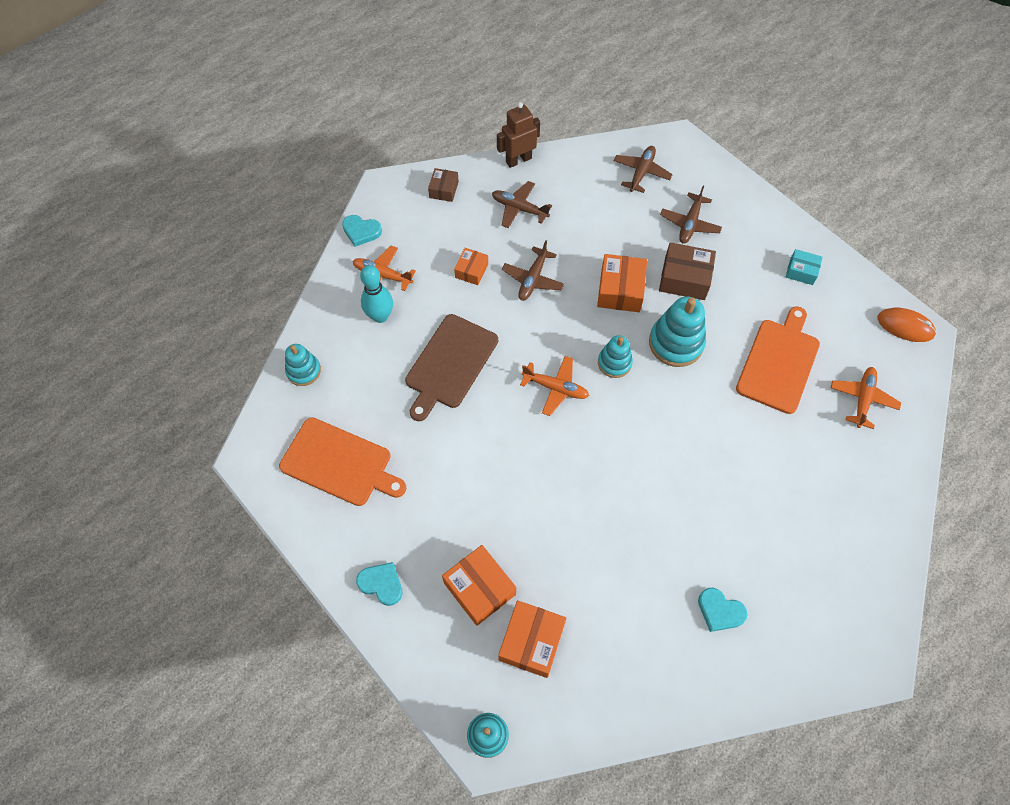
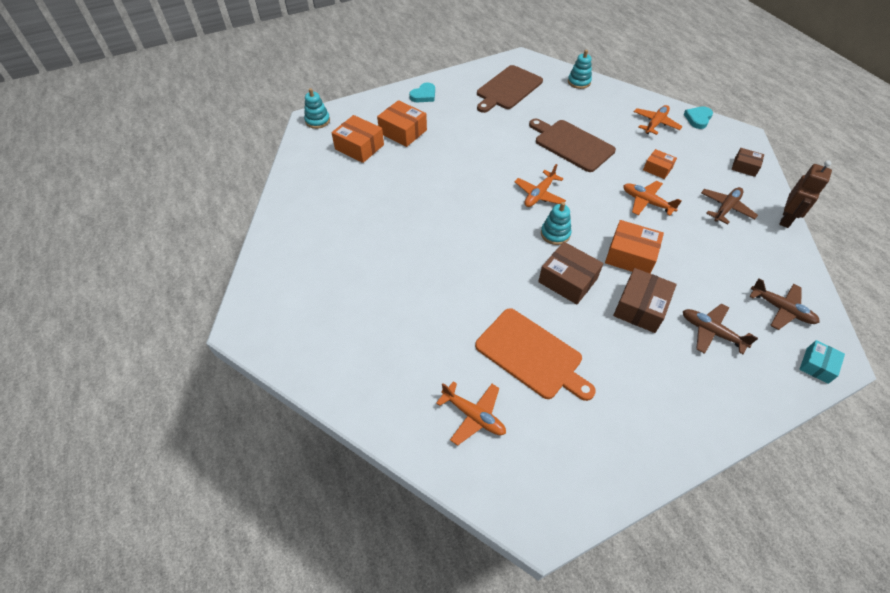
camera: 105 degrees right, 10 degrees down
orange cutting board [279,417,406,506] -> brown cutting board [477,65,543,113]
turquoise bowling pin [360,265,393,323] -> none
orange box [442,545,516,626] -> orange box turned 60 degrees clockwise [377,100,427,147]
brown robot [497,102,540,168] -> brown robot turned 45 degrees clockwise [779,160,832,228]
brown plane [502,240,564,301] -> orange plane [623,181,682,216]
turquoise stacking toy [649,297,706,367] -> brown box [538,242,603,305]
turquoise heart [698,588,747,632] -> none
turquoise box [786,249,823,285] -> turquoise box moved to [799,340,845,384]
orange mouse [878,308,936,342] -> none

